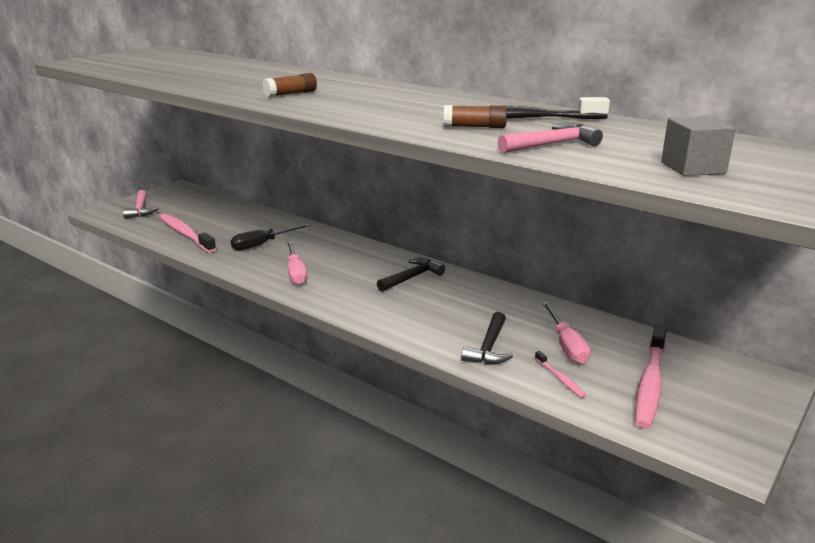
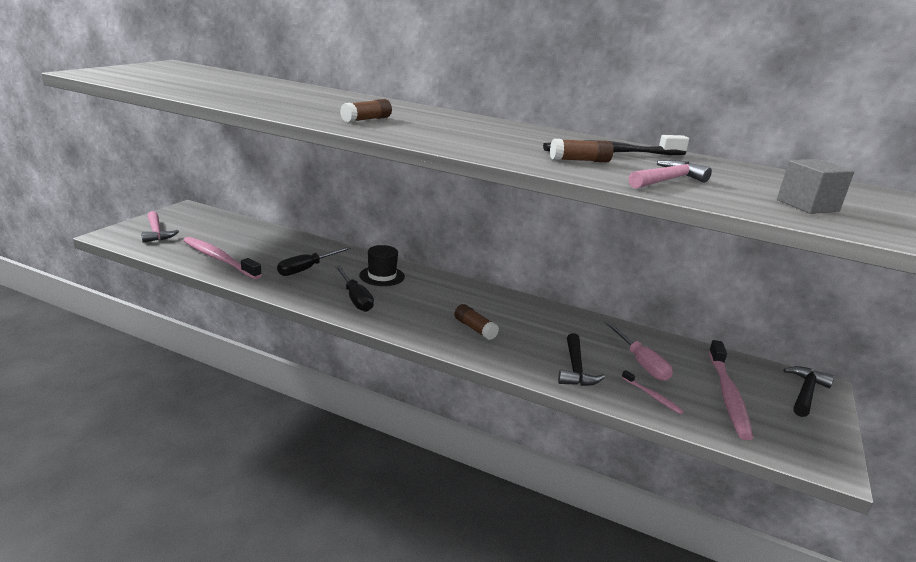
camera: 15 degrees left, 0 degrees up
pink screwdriver [286,241,307,285] -> black screwdriver [335,266,374,312]
black hammer [377,258,445,292] -> black hammer moved to [783,366,834,417]
none -> black hat [359,245,405,286]
none -> brown glue stick [454,304,499,340]

